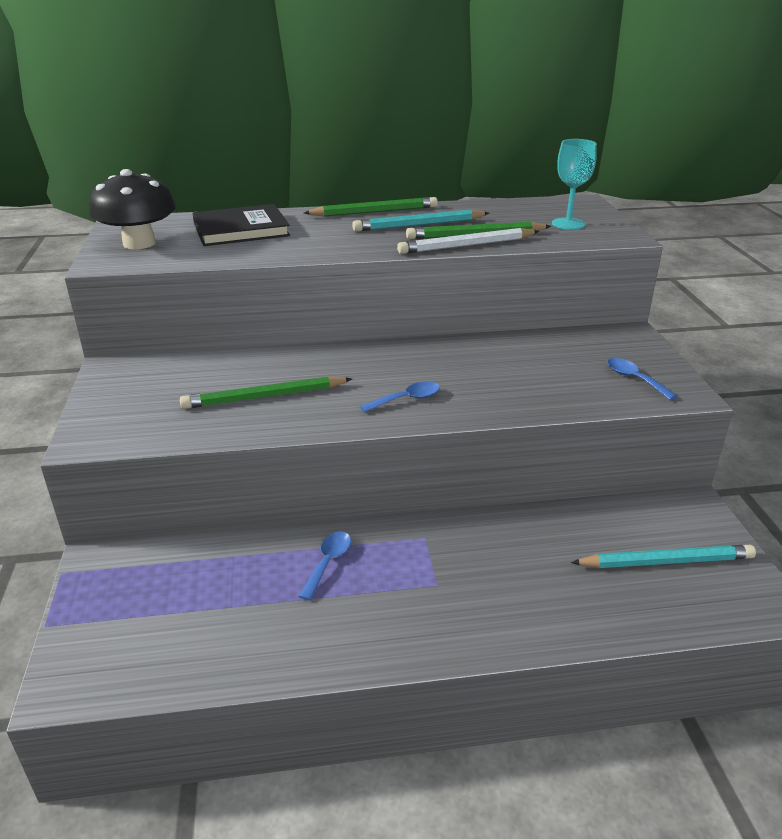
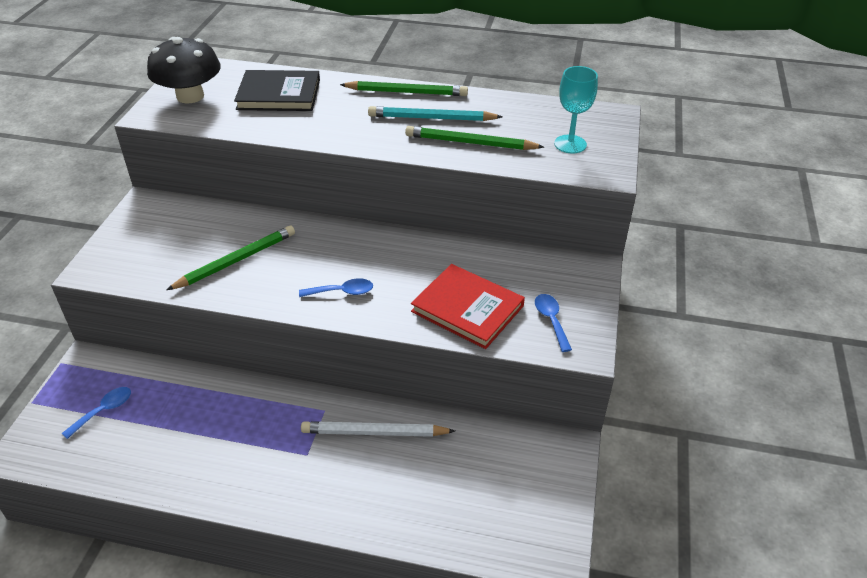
camera: 20 degrees right, 10 degrees up
green pencil [180,376,352,409] -> green pencil turned 135 degrees clockwise [166,225,295,290]
blue spoon [299,531,351,600] -> blue spoon moved to [61,387,131,439]
white pencil [397,228,539,254] -> white pencil moved to [301,421,455,437]
turquoise pencil [571,545,756,568] -> none
none -> red book [411,264,525,349]

